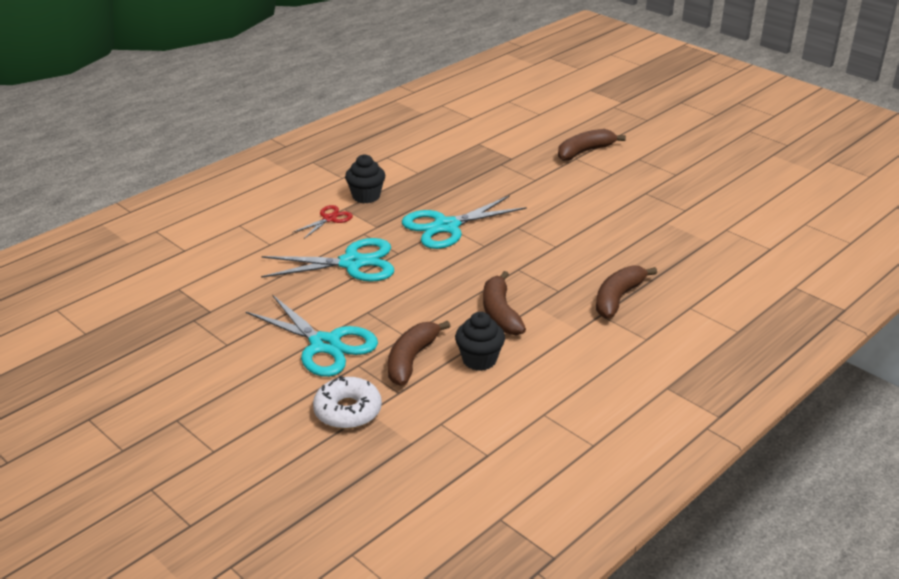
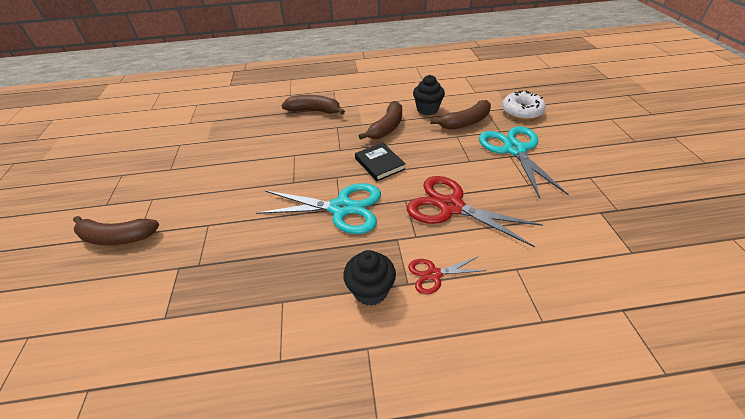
camera: 140 degrees left, 10 degrees up
turquoise scissors [261,238,394,282] -> red scissors [407,176,543,247]
brown banana [596,265,657,318] -> brown banana turned 150 degrees counterclockwise [281,95,345,115]
none -> black book [355,143,406,181]

